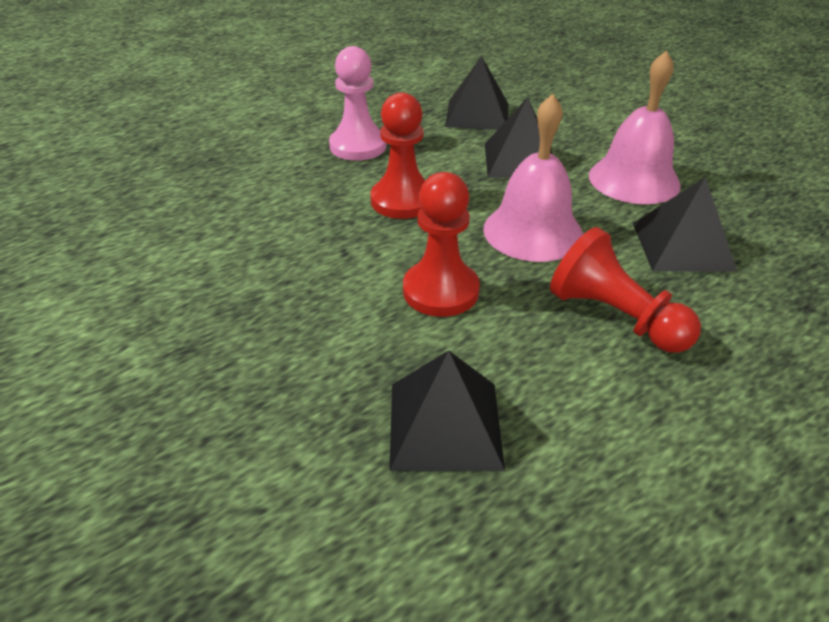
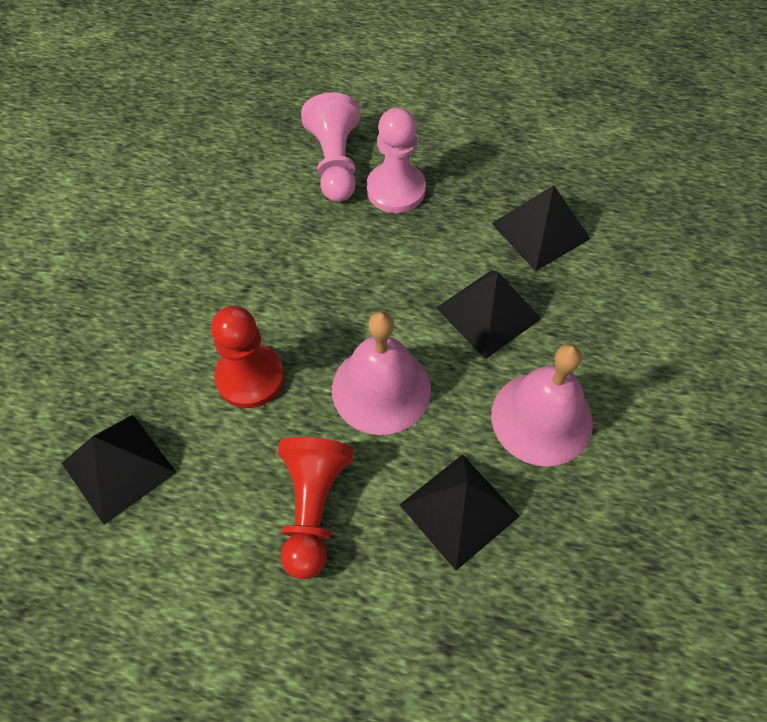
camera: 50 degrees right, 20 degrees up
red pawn [370,92,426,219] -> none
none -> pink pawn [301,92,360,202]

